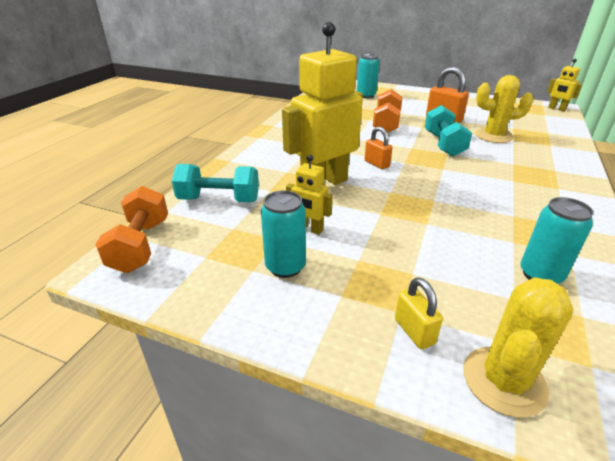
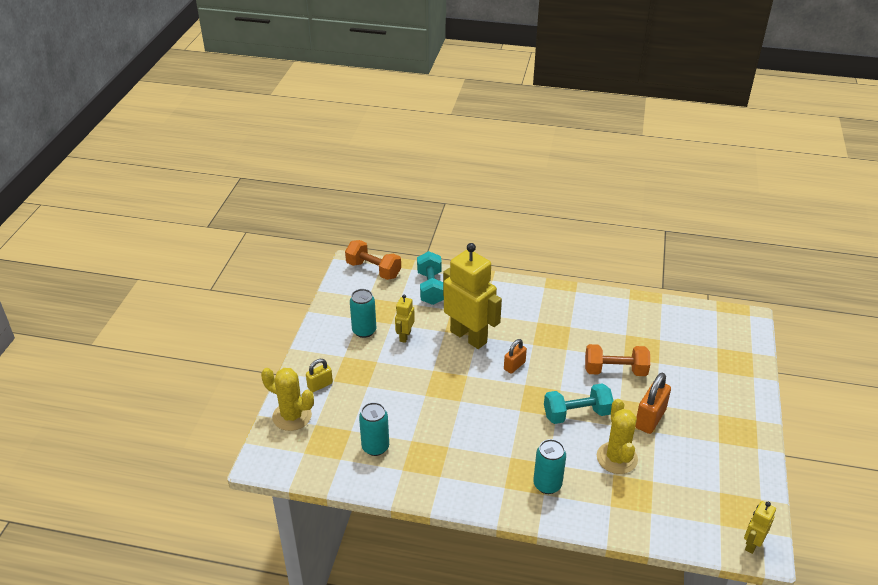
camera: 80 degrees right, 5 degrees up
orange dumbbell [95,186,168,273] -> orange dumbbell turned 45 degrees clockwise [345,240,401,280]
turquoise can [357,54,379,98] -> turquoise can moved to [533,439,566,494]

